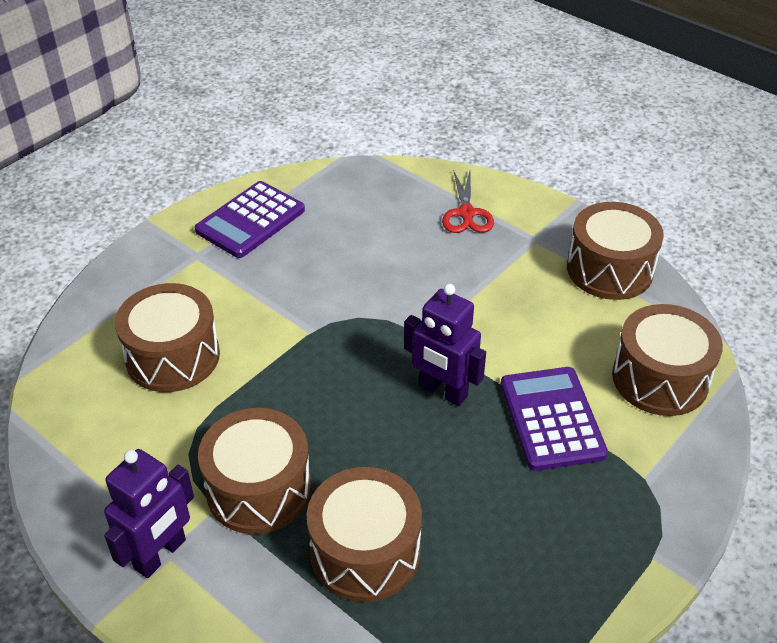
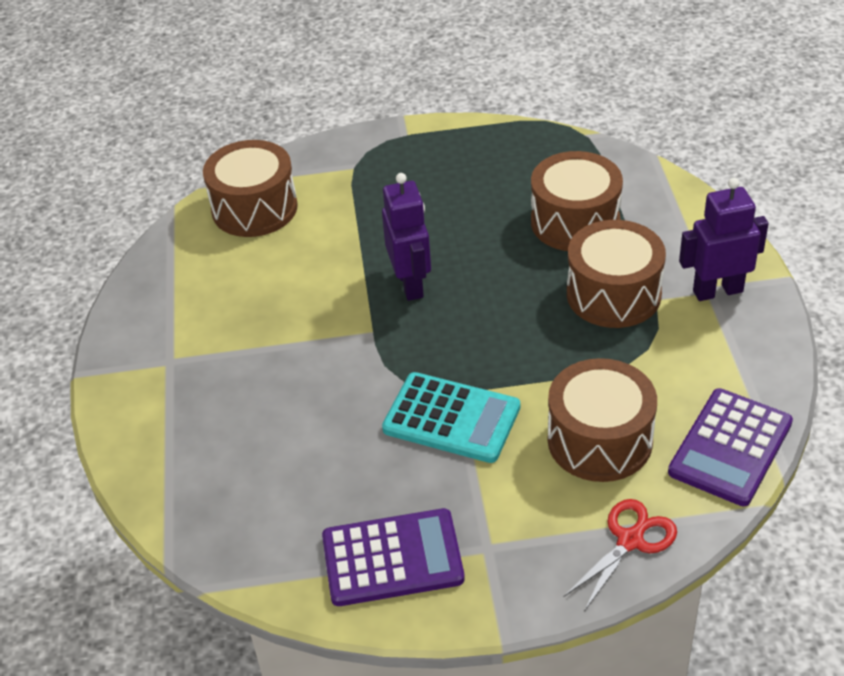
camera: 135 degrees left, 0 degrees up
red scissors [442,170,494,233] -> red scissors moved to [564,499,677,611]
purple calculator [501,367,608,471] -> purple calculator moved to [668,388,793,506]
brown drum [567,202,664,300] -> none
none -> turquoise calculator [382,372,520,463]

